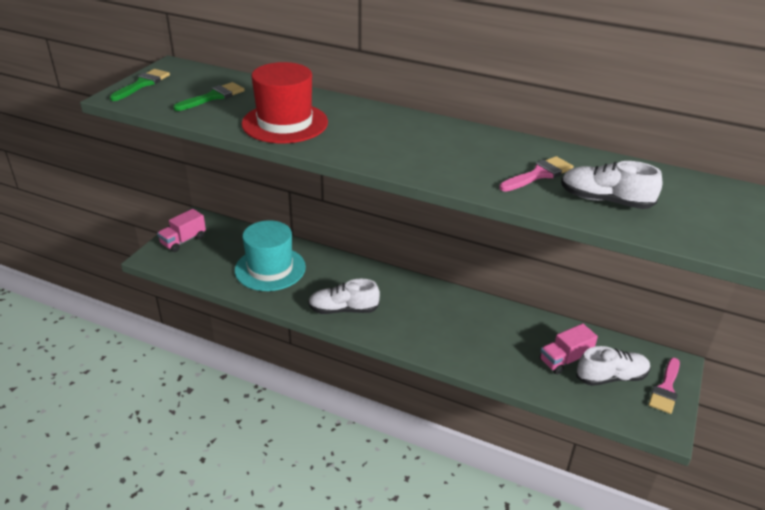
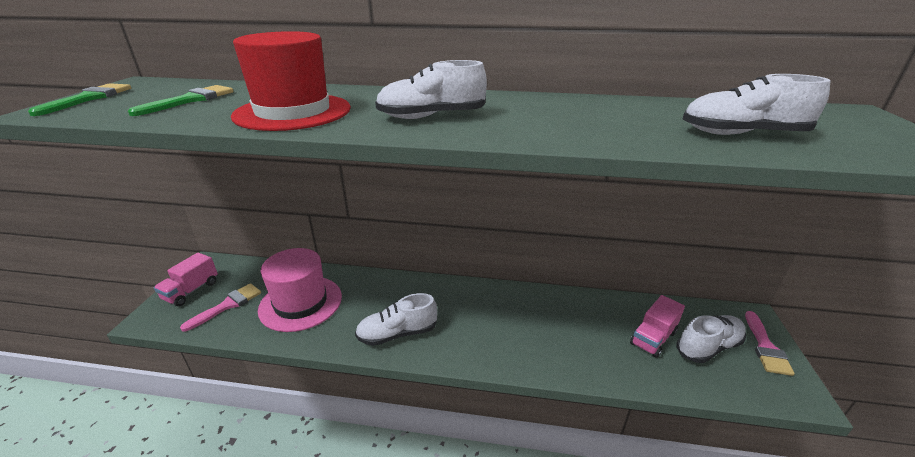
camera: 15 degrees left, 5 degrees down
turquoise hat [235,220,306,291] -> pink hat [258,248,342,332]
pink brush [499,156,574,192] -> pink brush moved to [180,283,261,332]
none -> white shoe [375,60,487,119]

